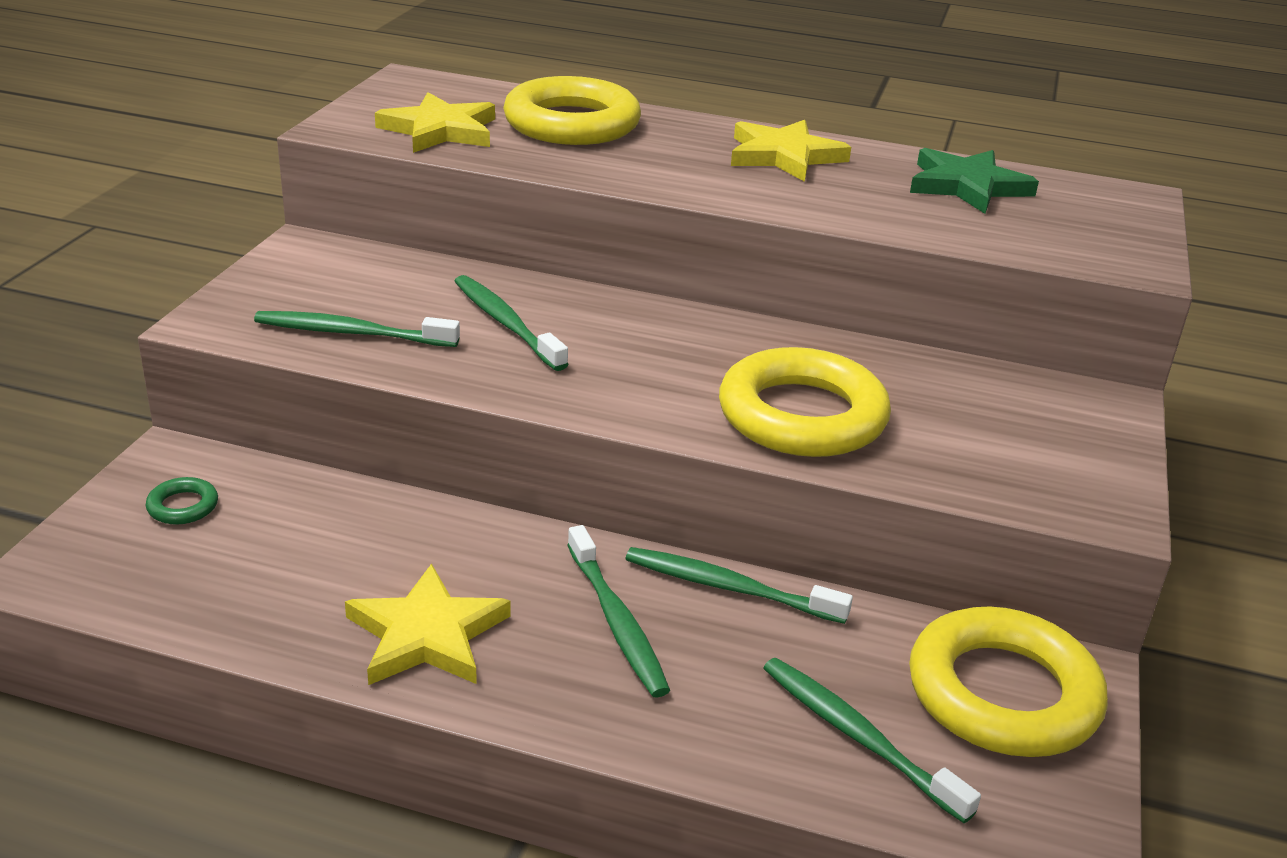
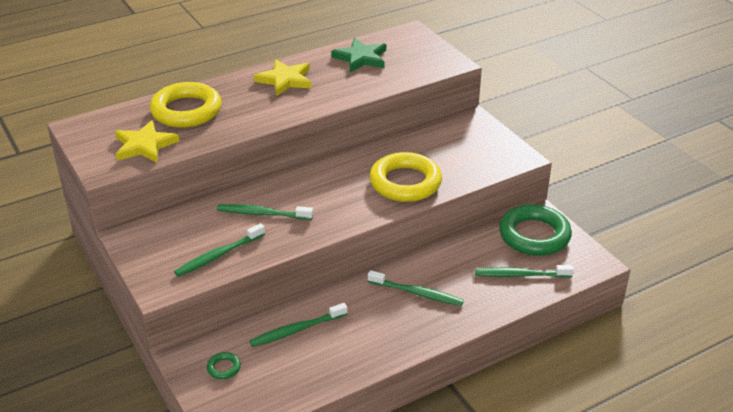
camera: 45 degrees left, 5 degrees up
yellow star [345,563,511,685] -> none
green toothbrush [625,547,853,624] -> green toothbrush moved to [249,303,347,347]
yellow ring [909,607,1108,757] -> green ring [499,204,572,256]

